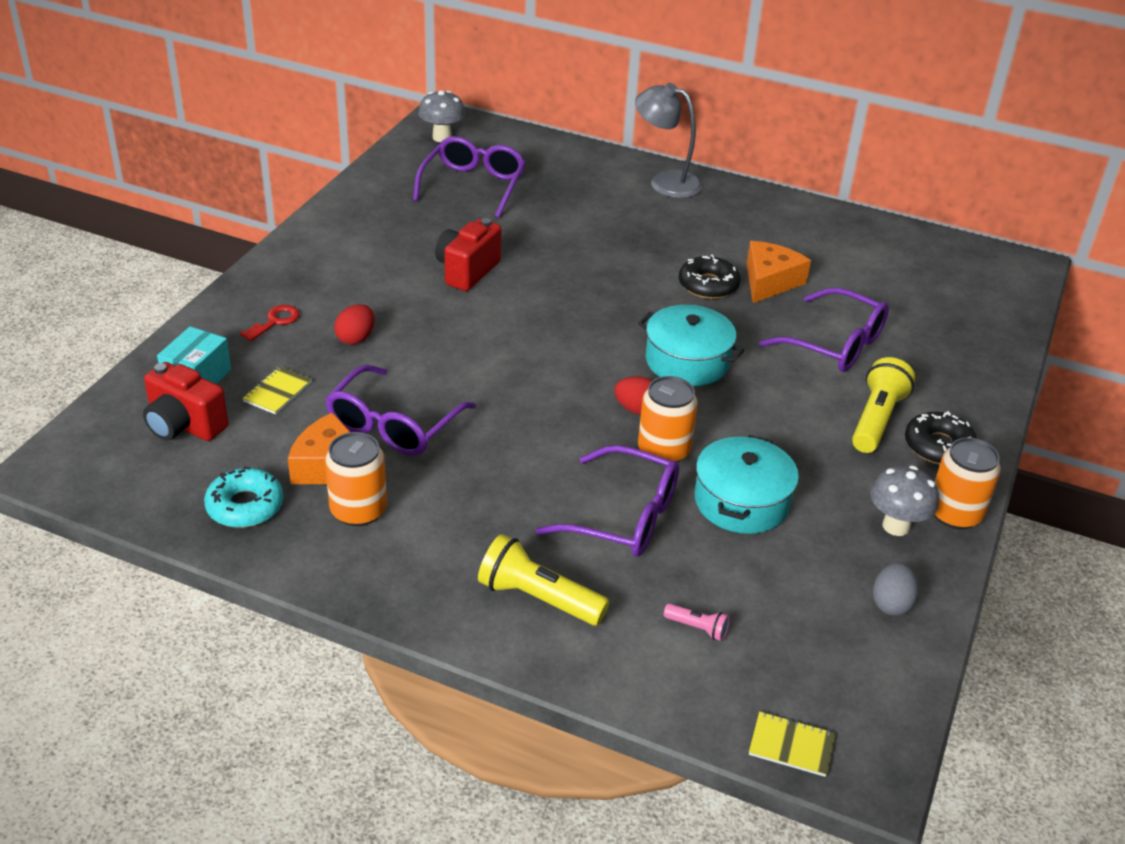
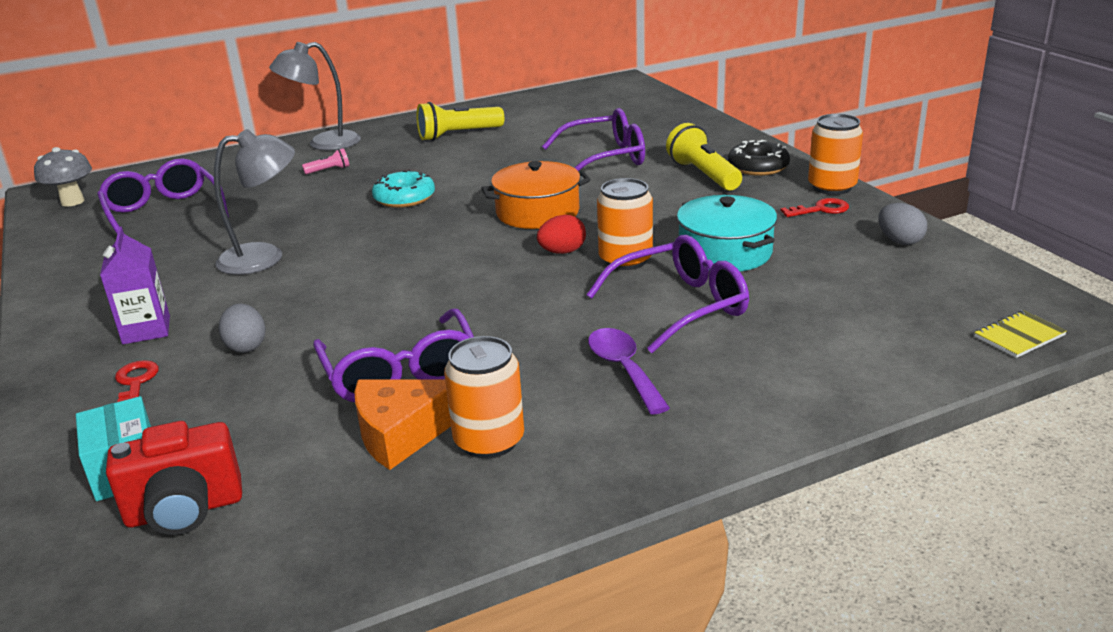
camera: 45 degrees left, 10 degrees down
turquoise donut [204,466,284,528] -> turquoise donut moved to [372,169,435,208]
yellow notebook [242,366,312,414] -> none
red egg [334,304,374,345] -> grey egg [218,304,266,353]
red camera [435,218,501,291] -> grey lamp [214,129,295,275]
yellow flashlight [478,534,609,625] -> yellow flashlight moved to [416,102,504,141]
turquoise pot [638,305,744,386] -> orange pot [481,161,591,229]
pink flashlight [664,603,730,641] -> pink flashlight moved to [302,148,349,174]
black donut [679,254,740,299] -> none
orange cheese [747,241,811,303] -> none
grey mushroom [870,466,939,536] -> red key [780,198,849,217]
none -> purple carton [100,226,170,344]
none -> purple spoon [588,328,670,415]

